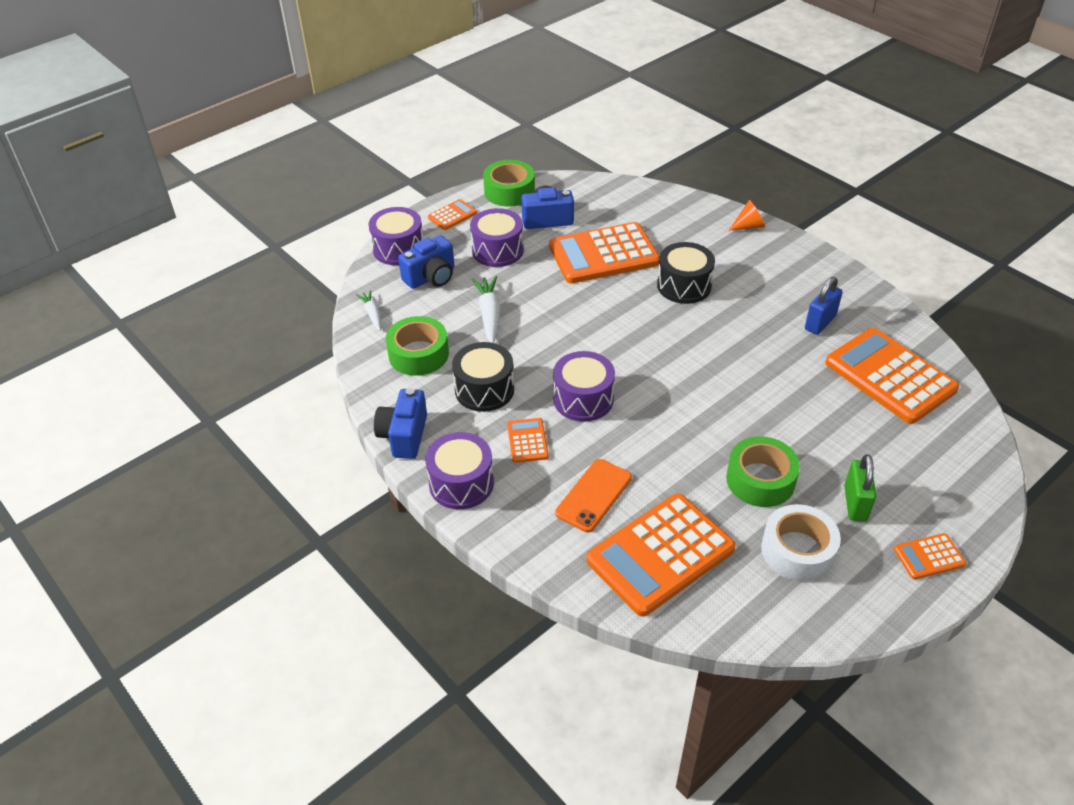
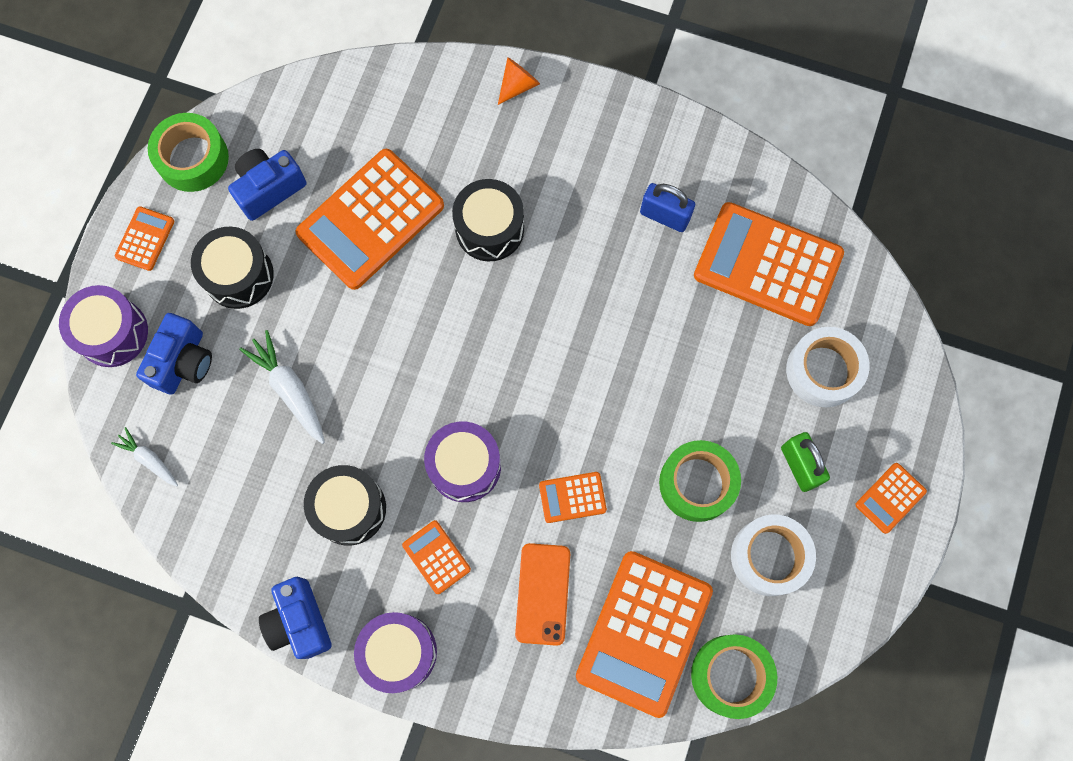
camera: 30 degrees left, 30 degrees up
green tape [386,316,449,376] -> green tape moved to [691,635,777,719]
purple drum [470,208,524,267] -> black drum [191,227,274,309]
blue padlock [805,277,843,335] -> blue padlock turned 75 degrees counterclockwise [640,183,695,232]
none -> orange calculator [539,472,607,523]
none -> white tape [786,327,870,407]

